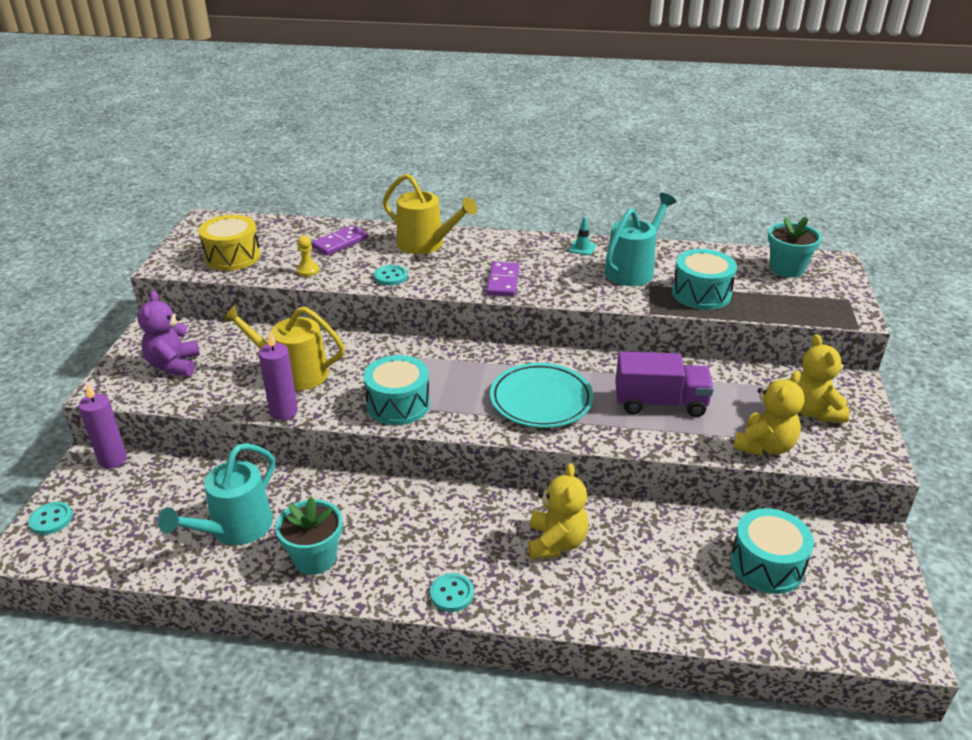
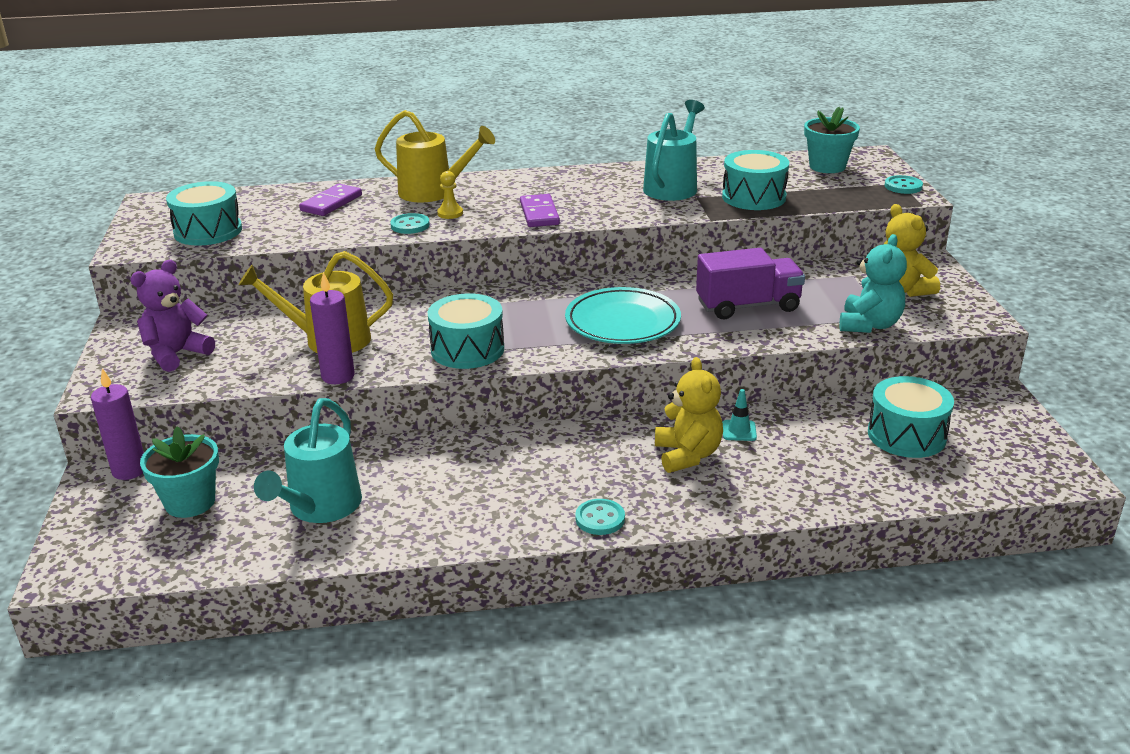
camera: 15 degrees left, 5 degrees down
turquoise button [28,502,73,535] -> turquoise button moved to [885,175,923,194]
purple teddy bear [137,291,200,376] -> purple teddy bear turned 60 degrees clockwise [130,260,215,372]
yellow drum [199,215,261,271] -> turquoise drum [166,181,242,246]
turquoise flower pot [276,496,343,575] -> turquoise flower pot moved to [140,426,219,518]
yellow pawn [296,236,319,277] -> yellow pawn moved to [437,171,463,219]
turquoise traffic cone [569,217,596,255] -> turquoise traffic cone moved to [722,389,757,441]
yellow teddy bear [733,371,805,456] -> turquoise teddy bear [840,234,907,333]

